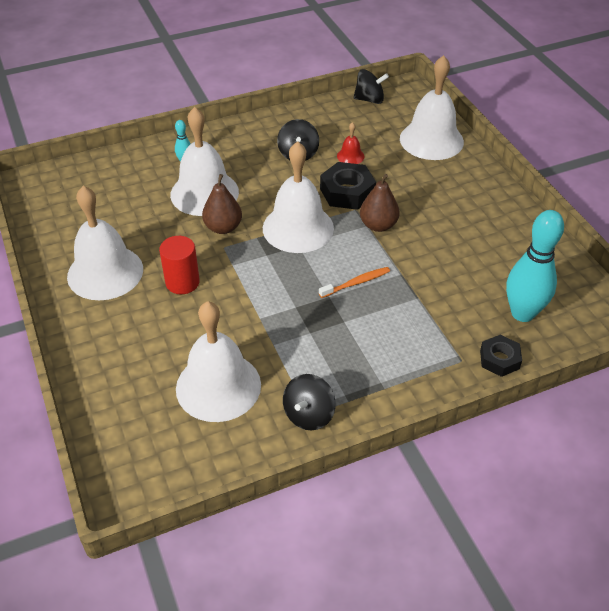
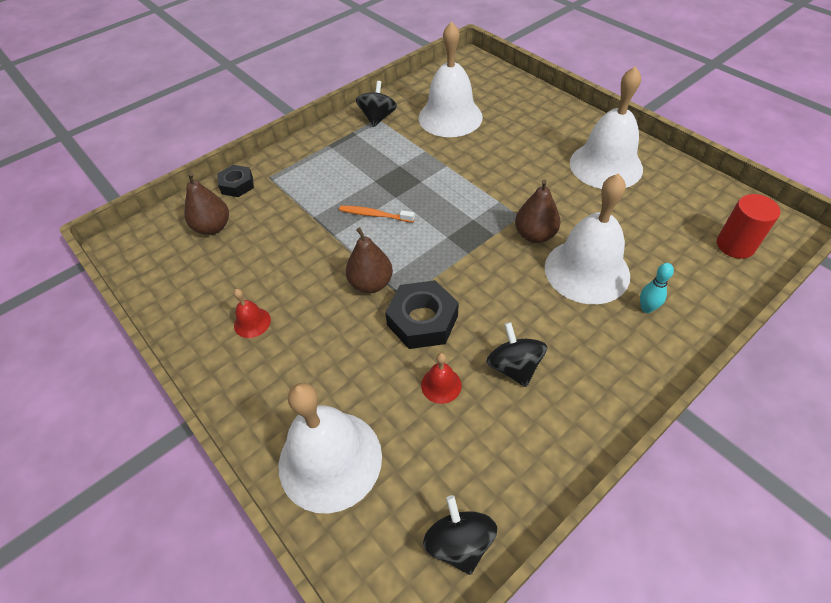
camera: 165 degrees right, 5 degrees up
red cylinder [159,236,200,294] -> red cylinder moved to [717,194,780,259]
white bell [263,141,334,253] -> none
orange toothbrush [319,267,390,298] -> orange toothbrush turned 60 degrees clockwise [339,205,415,222]
black spinning top [353,69,389,104] -> black spinning top turned 90 degrees clockwise [423,495,497,575]
turquoise bowling pin [506,210,564,322] -> brown pear [184,172,229,235]
none -> red bell [234,289,271,338]

